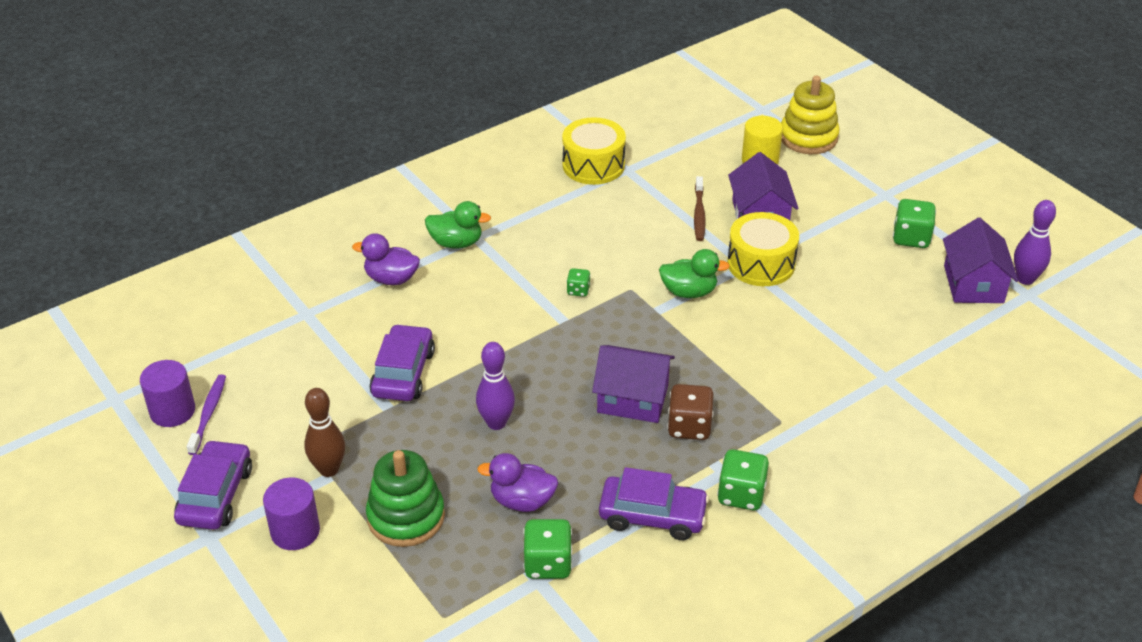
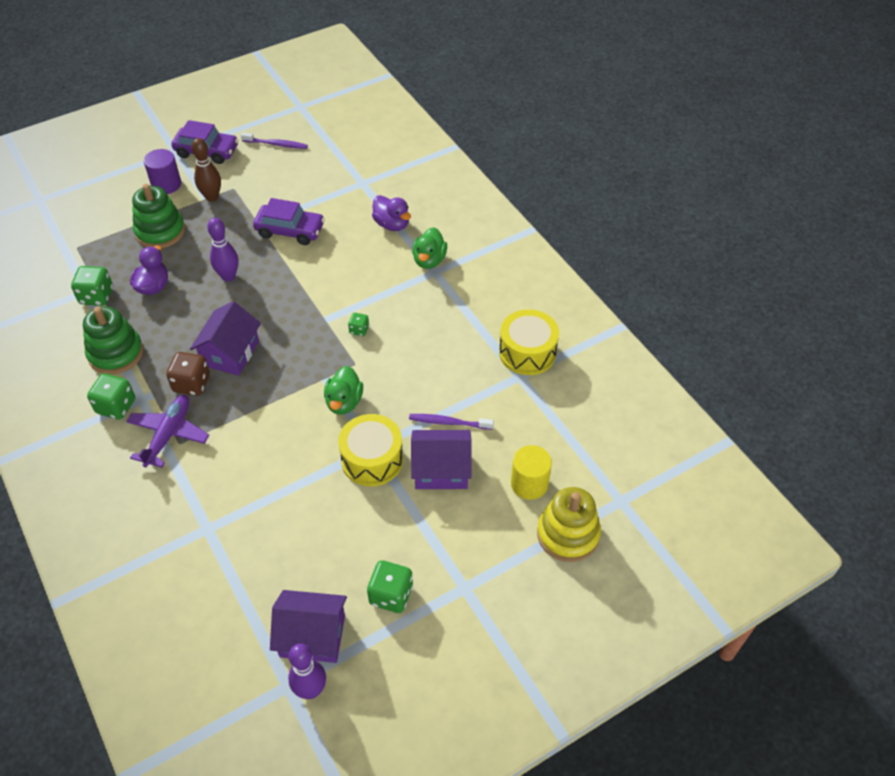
camera: 95 degrees right, 10 degrees up
purple cylinder [140,360,195,427] -> none
purple duck [352,233,420,285] -> purple duck turned 120 degrees clockwise [372,195,411,231]
purple car [599,467,709,540] -> green stacking toy [83,306,143,375]
brown toothbrush [694,176,706,241] -> purple toothbrush [409,414,494,430]
none -> purple plane [126,395,209,468]

